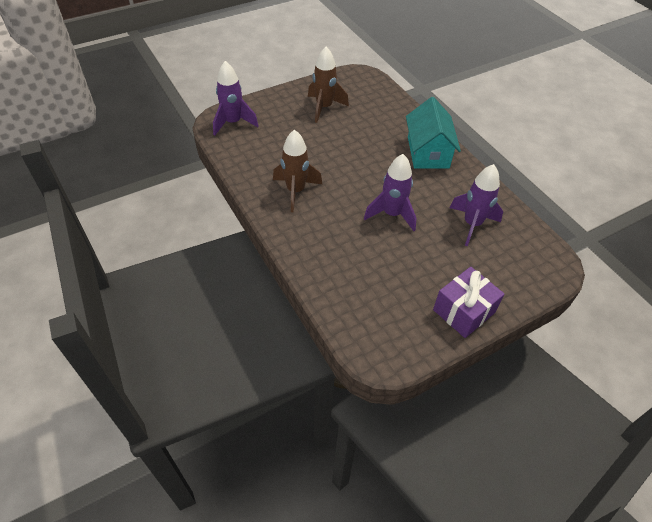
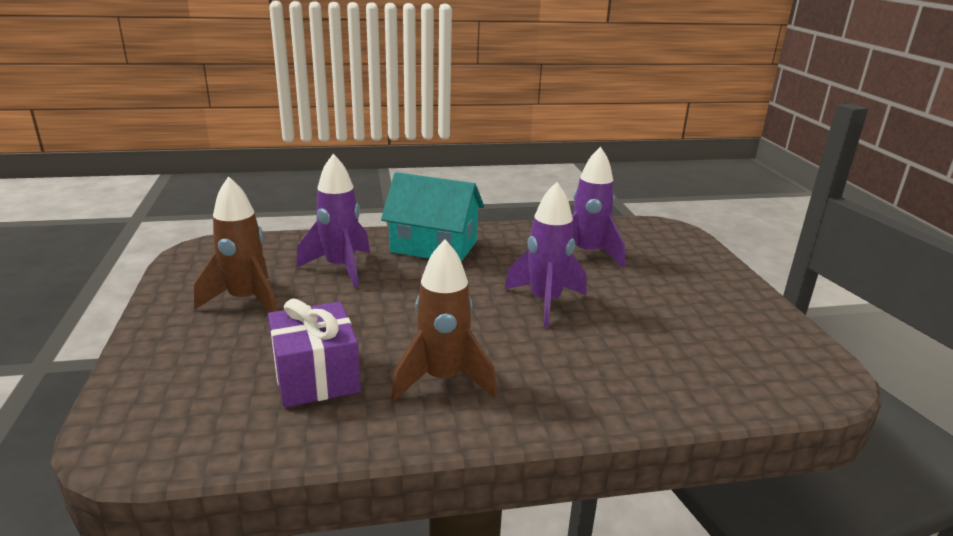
camera: 70 degrees left, 25 degrees down
purple rocket [213,61,259,136] -> purple rocket moved to [296,154,370,288]
purple gift [433,267,505,338] -> purple gift moved to [268,299,361,407]

